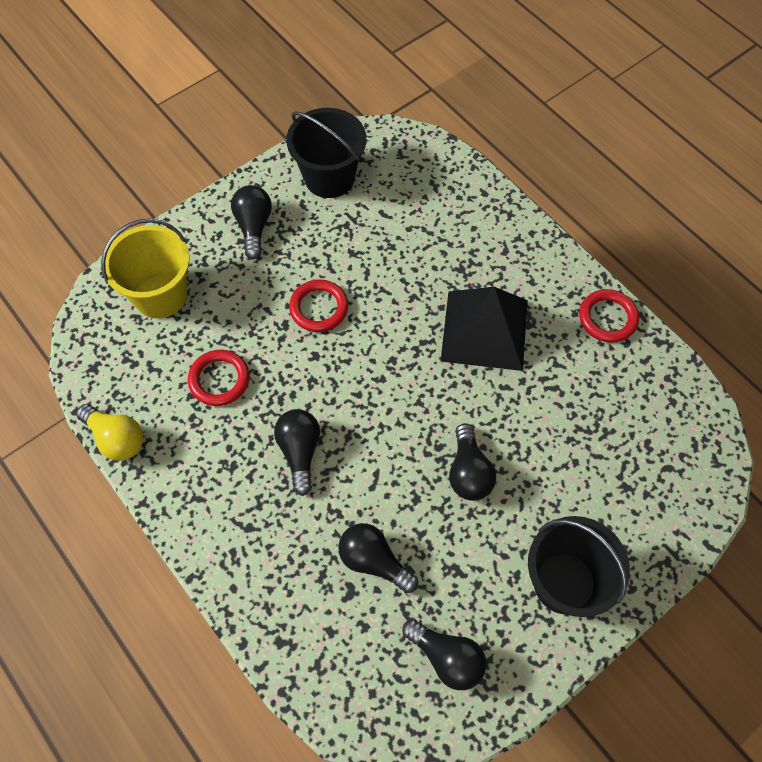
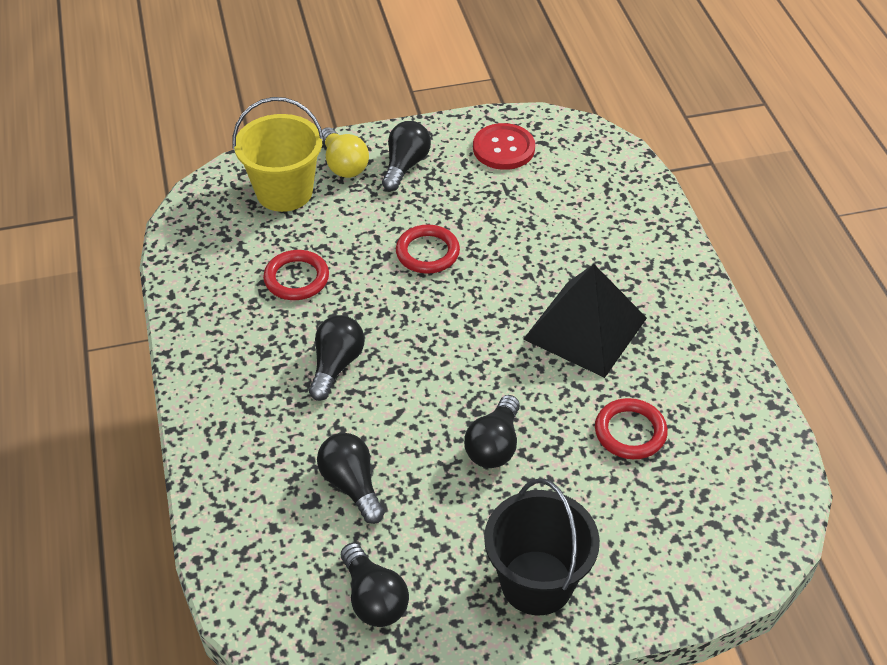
camera: 25 degrees right, 15 degrees down
yellow light bulb [76,404,143,461] -> yellow light bulb moved to [322,127,369,178]
black bucket [287,108,366,198] -> red button [473,123,535,170]
red ring [579,289,639,343] -> red ring moved to [595,398,668,459]

